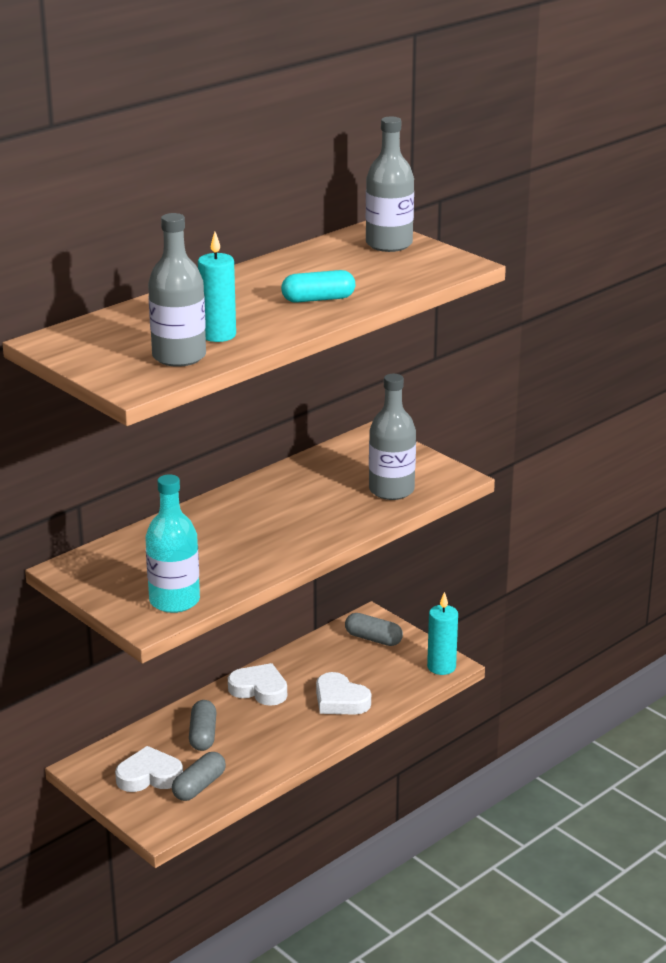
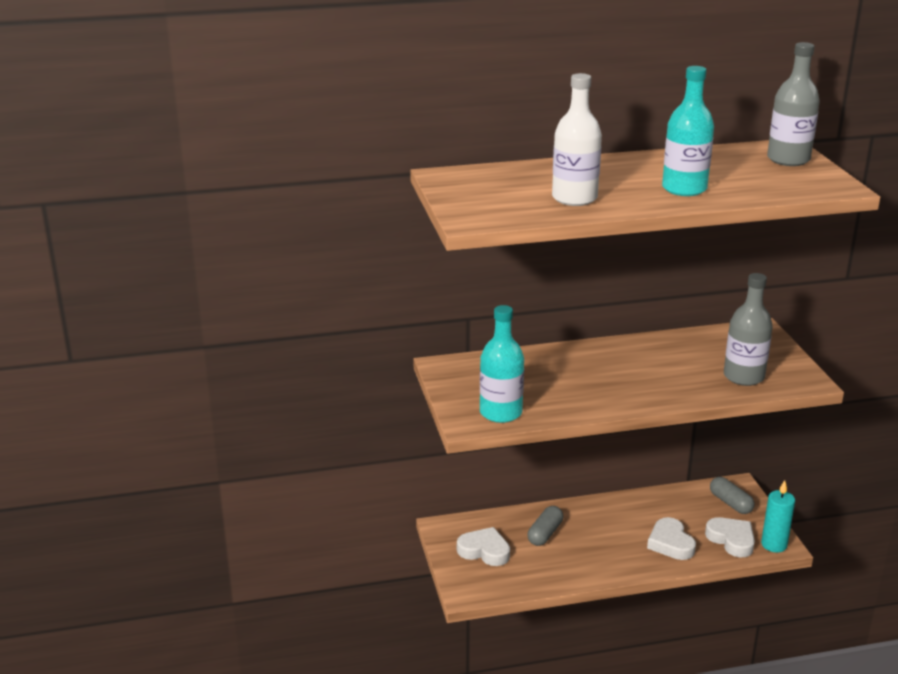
camera: 30 degrees right, 0 degrees up
grey bottle [148,213,206,367] -> none
grey capsule [172,752,226,801] -> none
turquoise candle [198,232,236,342] -> white bottle [552,73,602,206]
white heart [228,663,287,706] -> white heart moved to [705,517,755,557]
turquoise capsule [281,270,355,303] -> turquoise bottle [662,66,714,196]

